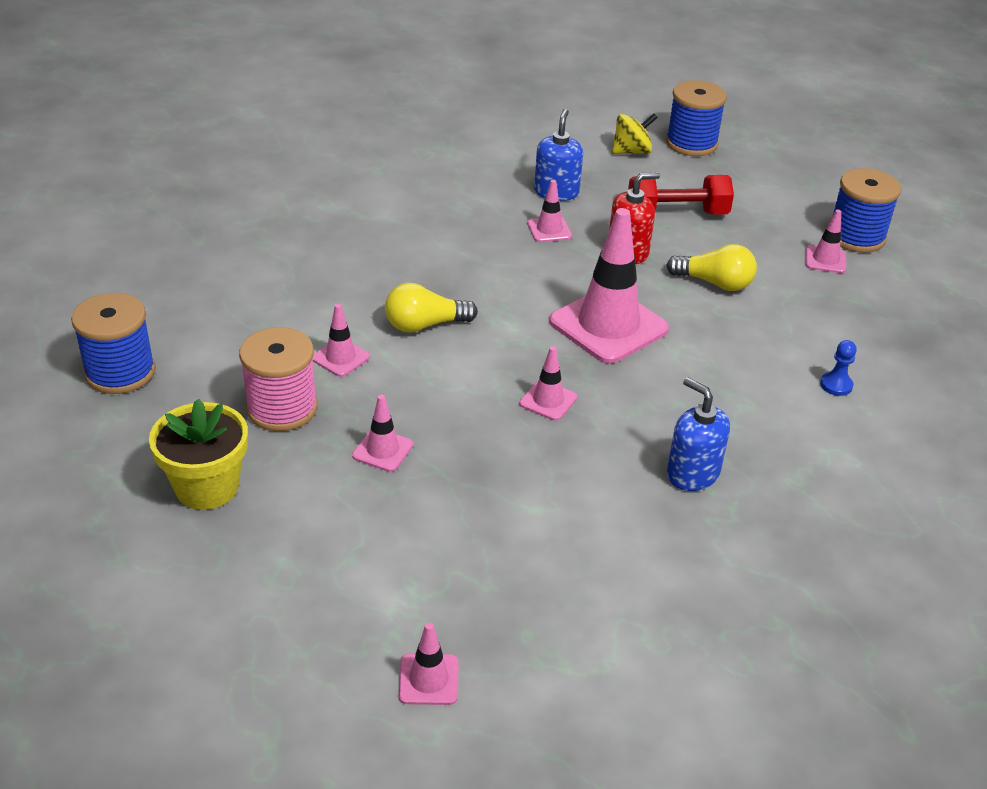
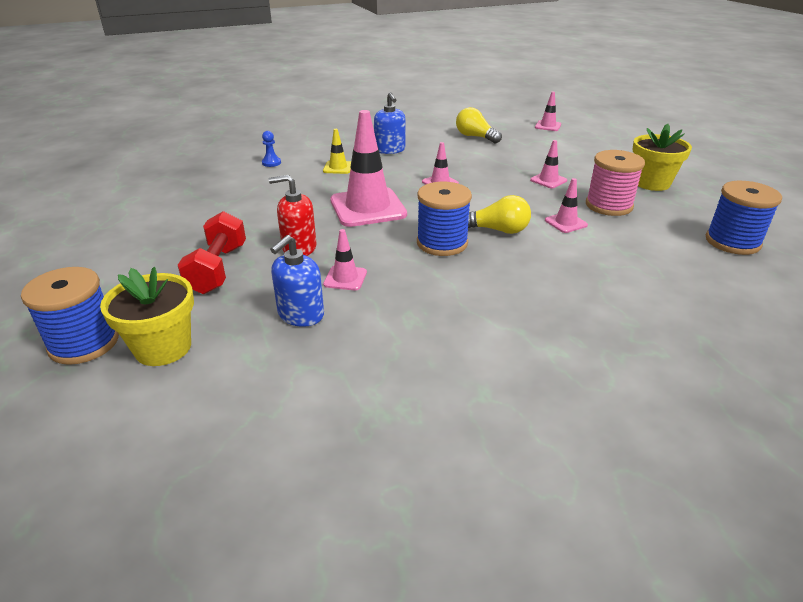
camera: 155 degrees left, 5 degrees down
yellow spinning top [612,113,658,154] -> yellow flower pot [100,267,194,366]
red dumbbell [628,175,734,215] -> red dumbbell turned 75 degrees clockwise [178,211,246,294]
yellow light bulb [666,244,757,291] -> yellow light bulb moved to [456,107,502,143]
pink traffic cone [806,209,846,273] -> none
blue spool [834,168,901,253] -> blue spool moved to [417,182,472,256]
none -> yellow traffic cone [323,129,351,174]

